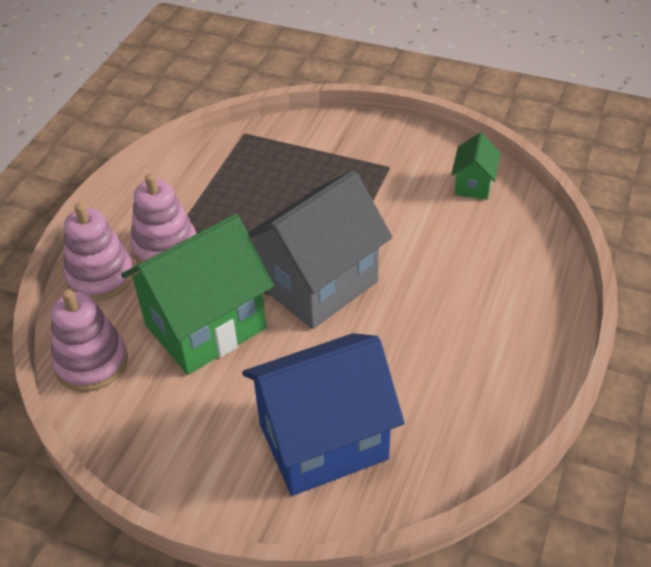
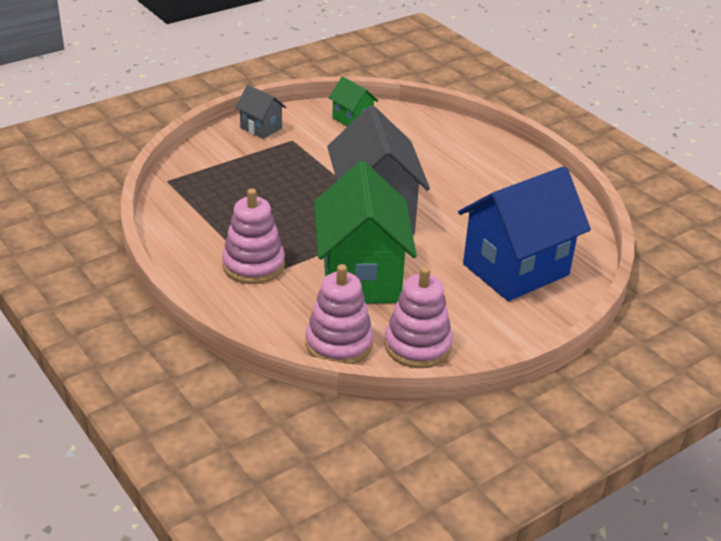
camera: 60 degrees left, 10 degrees down
pink stacking toy [64,203,134,301] -> pink stacking toy moved to [384,266,453,368]
blue house [242,333,404,496] -> blue house turned 45 degrees clockwise [458,166,591,301]
none -> grey house [235,85,286,139]

